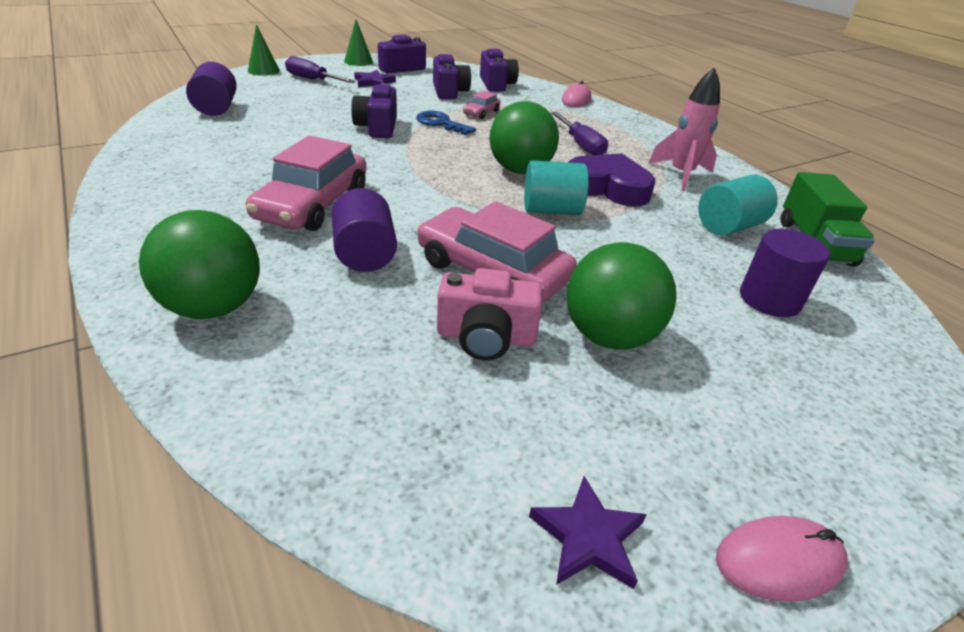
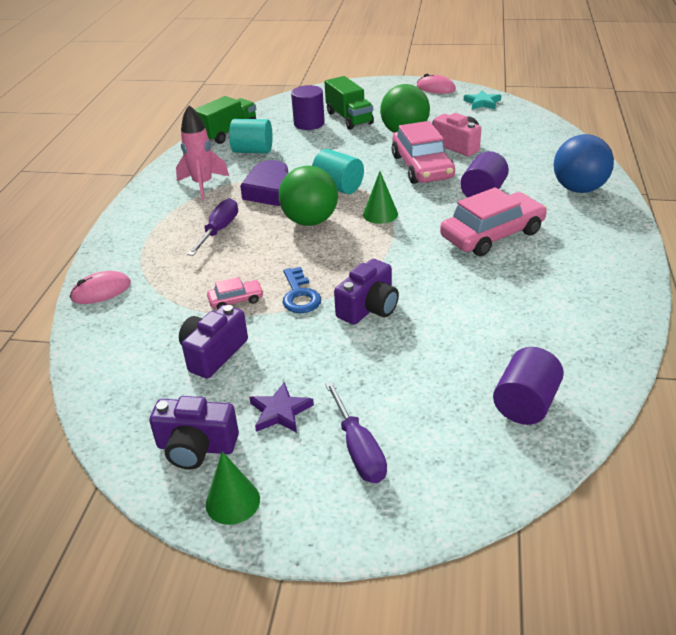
camera: 135 degrees left, 0 degrees up
green ball [139,210,260,319] -> blue ball [554,134,614,193]
green cone [248,24,280,76] -> green cone moved to [363,171,398,224]
purple camera [480,49,519,92] -> none
purple star [529,476,647,589] -> turquoise star [464,90,501,109]
none -> green truck [325,76,374,130]

